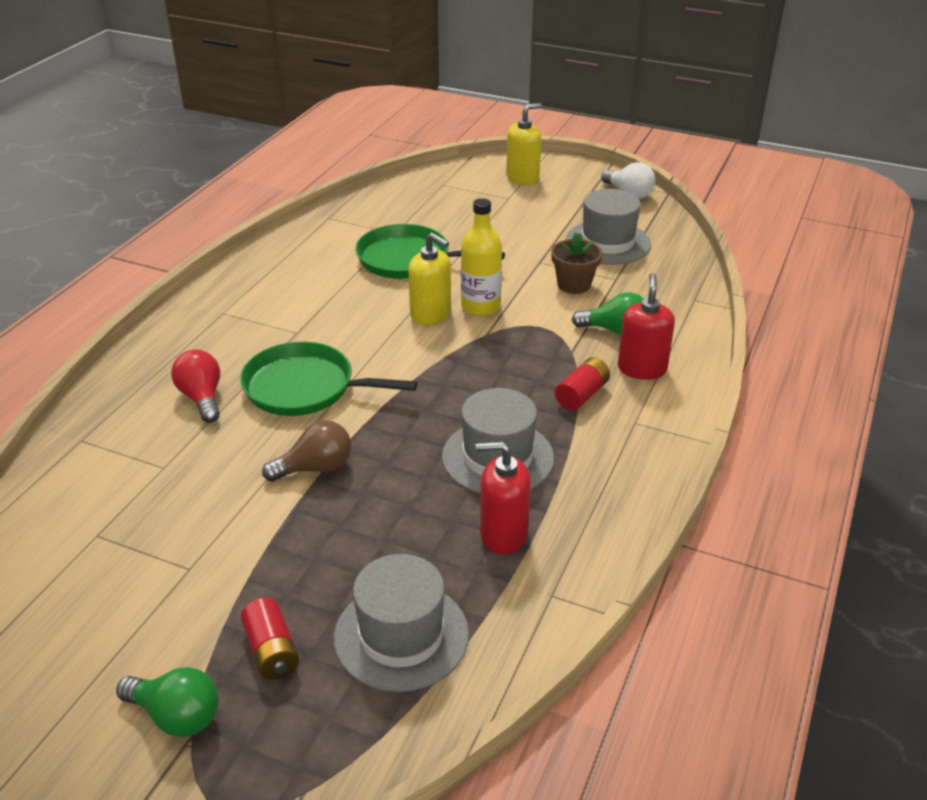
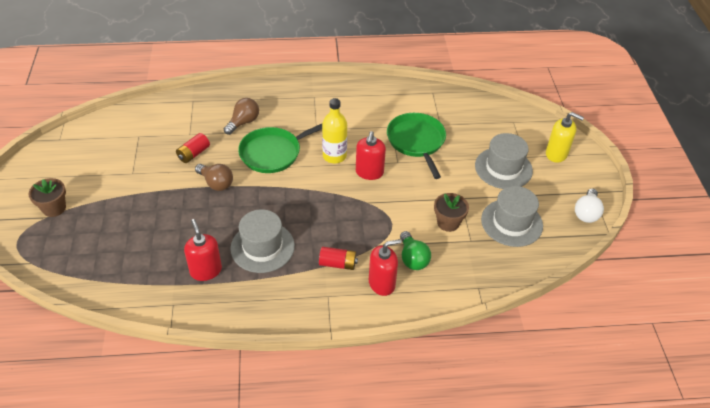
camera: 60 degrees right, 10 degrees up
green light bulb [116,667,218,737] -> brown flower pot [28,178,66,217]
red light bulb [171,350,220,423] -> brown light bulb [224,98,259,135]
green pan [240,342,417,416] -> green pan turned 105 degrees counterclockwise [238,124,322,173]
red battery [241,598,299,680] -> red battery moved to [176,133,210,163]
grey hat [334,554,469,692] -> grey hat moved to [475,133,533,189]
yellow soap dispenser [408,233,451,325] -> red soap dispenser [356,131,386,180]
yellow bottle [461,198,502,316] -> yellow bottle moved to [322,98,347,163]

